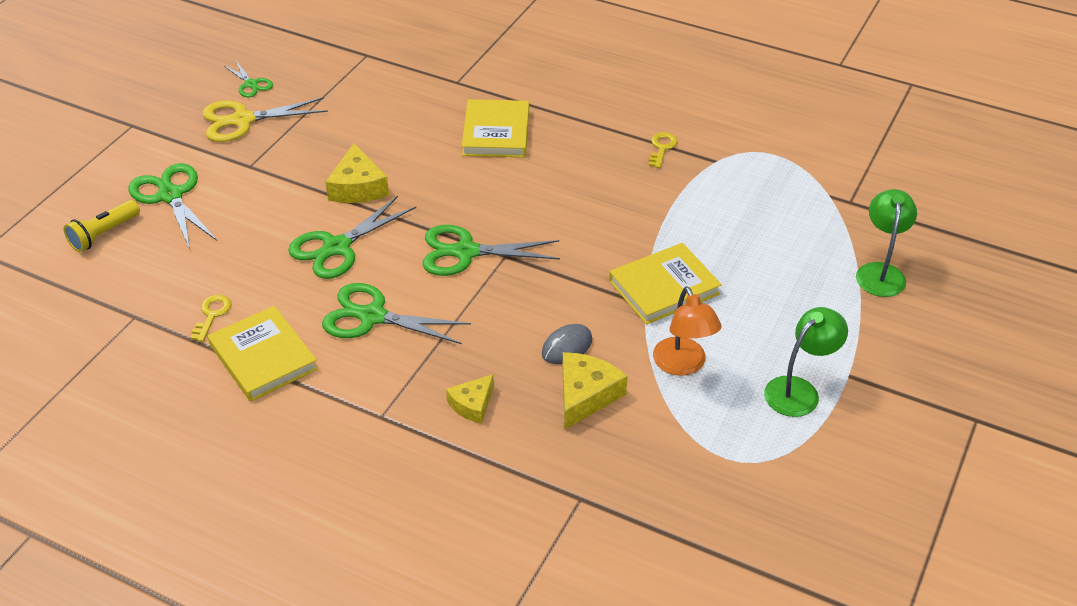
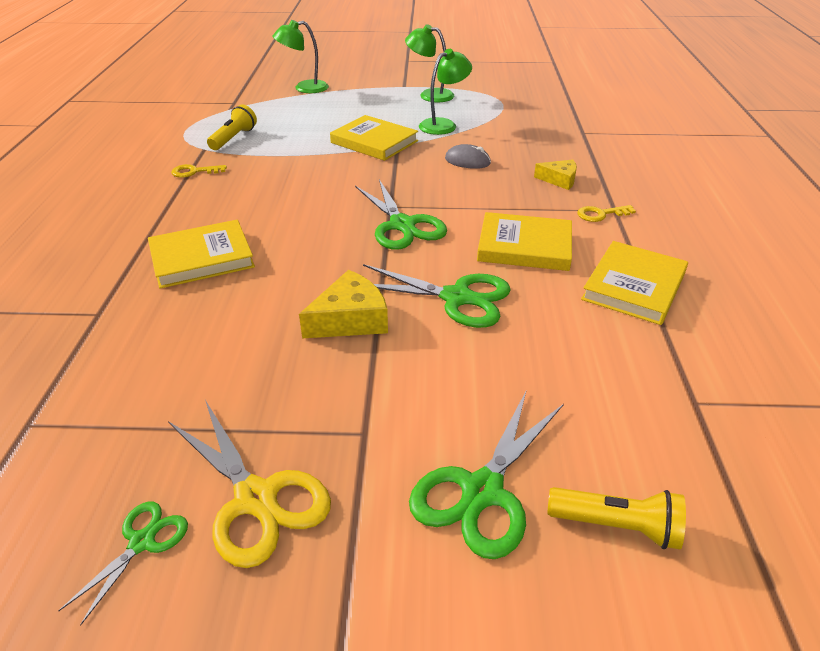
camera: 115 degrees left, 5 degrees down
yellow key [191,295,231,342] -> yellow key moved to [577,205,636,222]
green scissors [322,283,471,344] -> yellow book [477,212,572,271]
yellow cheese [562,352,628,429] -> none
orange lamp [653,286,722,376] -> green lamp [419,49,472,135]
none -> yellow flashlight [207,104,257,150]

